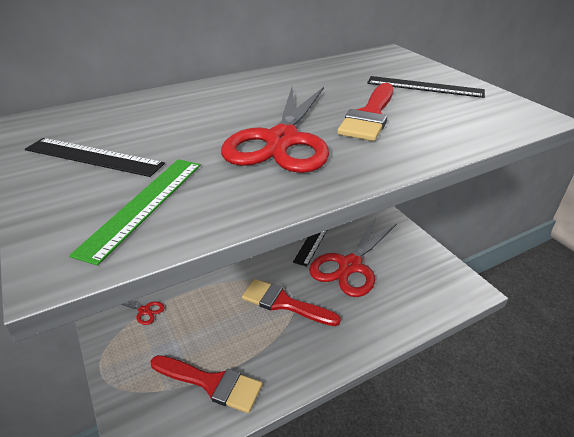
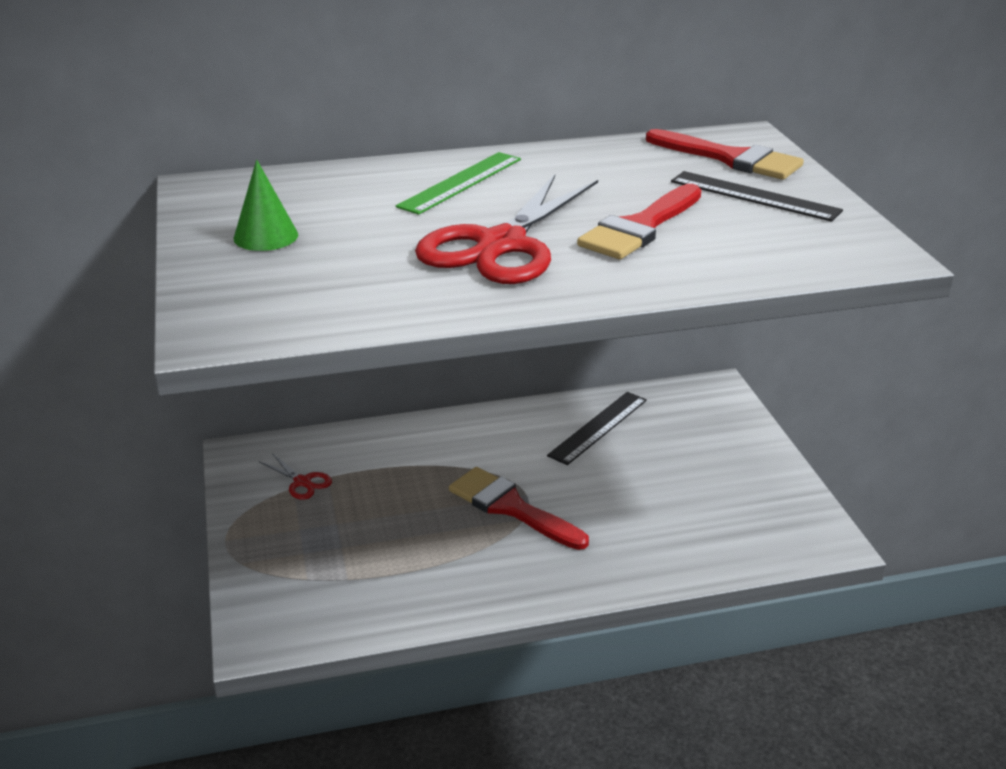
camera: 15 degrees right, 5 degrees down
black ruler [25,138,165,177] -> green cone [234,160,298,251]
green ruler [69,159,201,266] -> green ruler moved to [396,152,521,215]
red brush [151,355,262,413] -> red brush moved to [646,129,804,180]
red scissors [309,217,397,297] -> none

